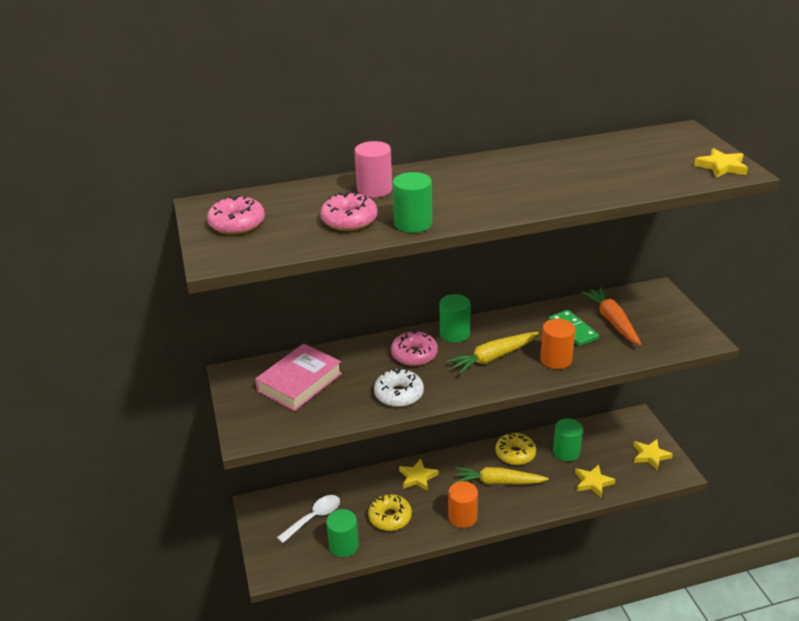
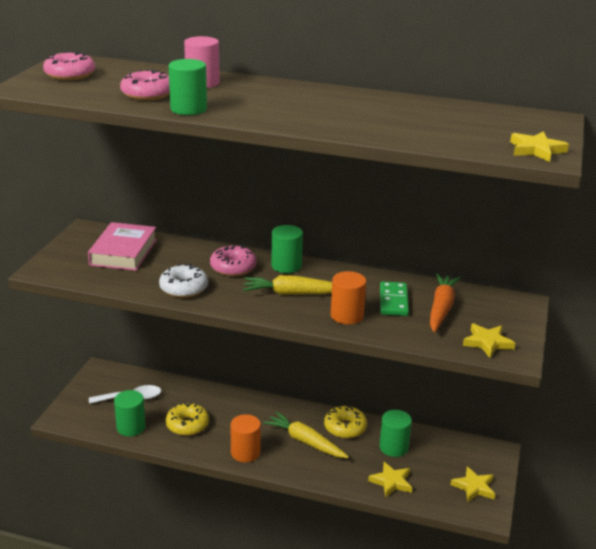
camera: 30 degrees right, 5 degrees down
pink book [255,343,342,411] -> pink book turned 60 degrees counterclockwise [88,222,157,271]
yellow star [399,459,439,491] -> yellow star moved to [463,323,515,358]

